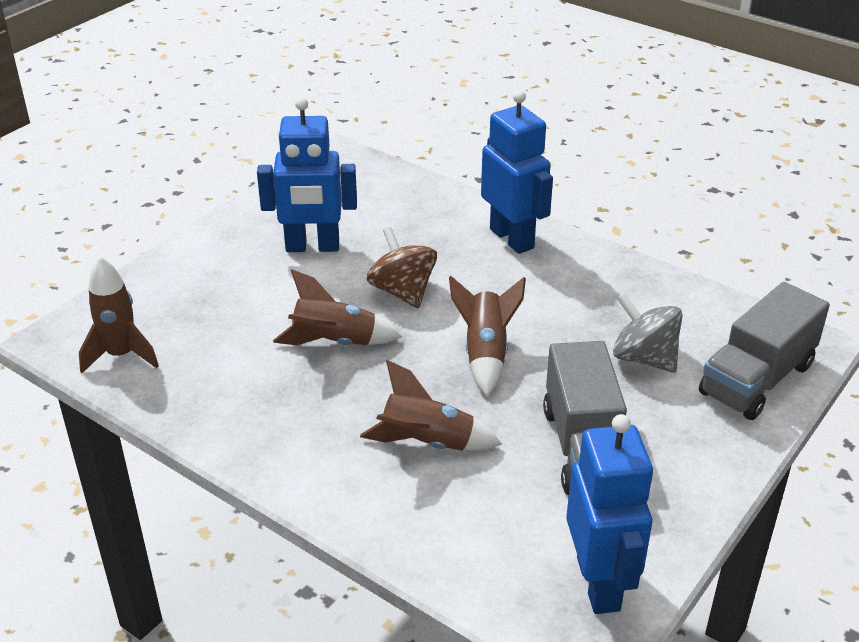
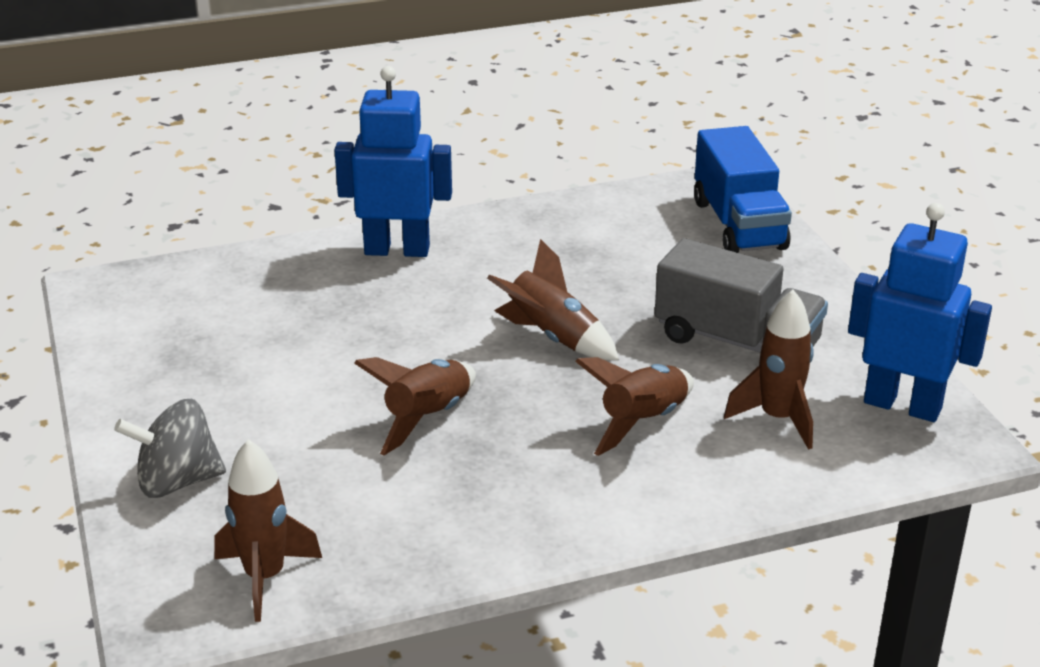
camera: 55 degrees left, 5 degrees down
blue robot [257,97,357,252] -> none
brown spinning top [367,227,437,308] -> none
grey spinning top [613,293,683,373] -> grey spinning top moved to [114,399,226,498]
grey truck [699,282,830,420] -> blue truck [694,126,792,253]
none -> brown rocket [724,290,813,450]

